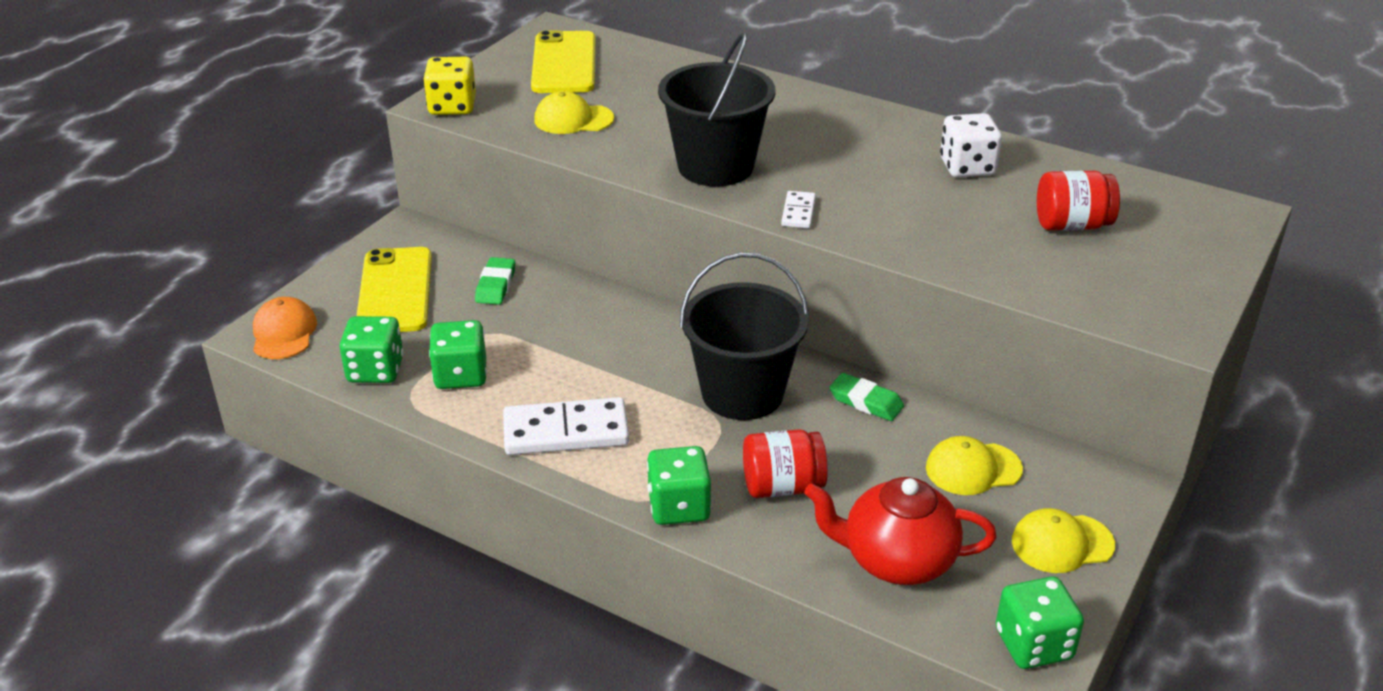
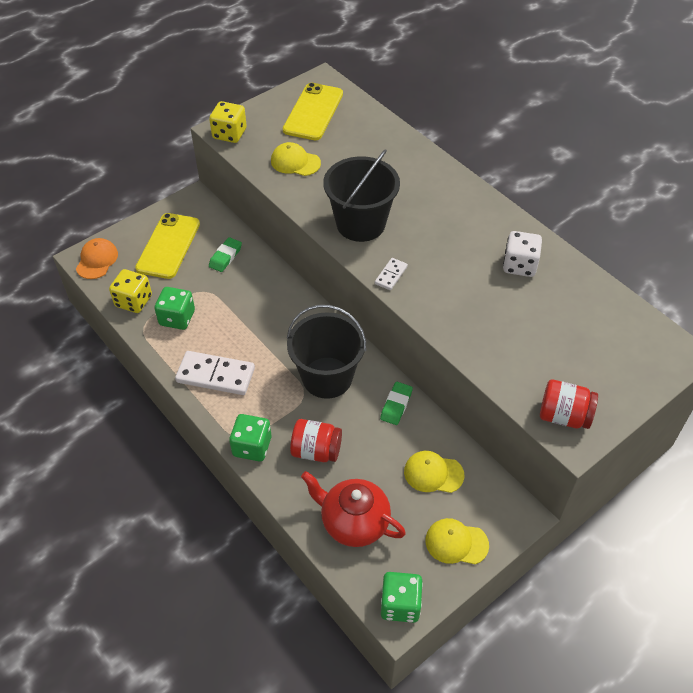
camera: 20 degrees right, 15 degrees up
green dice [340,316,403,383] -> yellow dice [109,269,152,313]
green eraser [829,373,904,421] -> green eraser turned 60 degrees clockwise [380,382,413,425]
red jar [1037,171,1120,231] -> red jar moved to [540,379,598,429]

